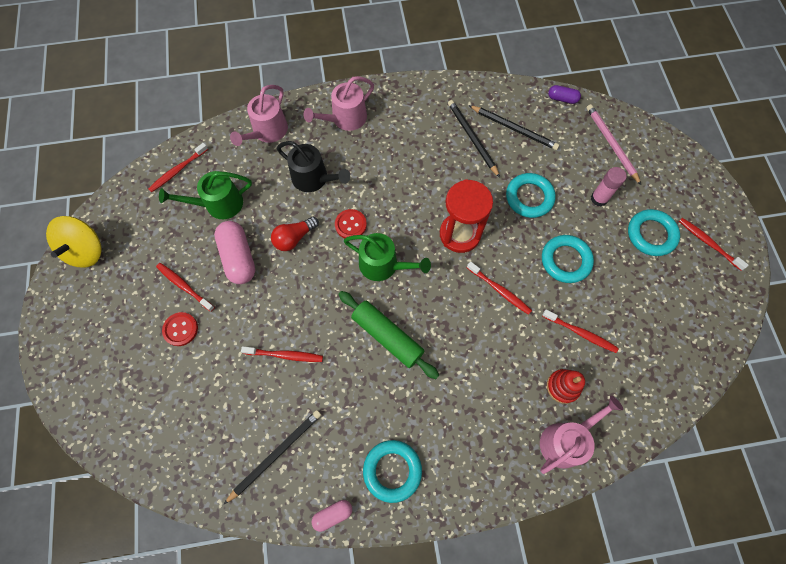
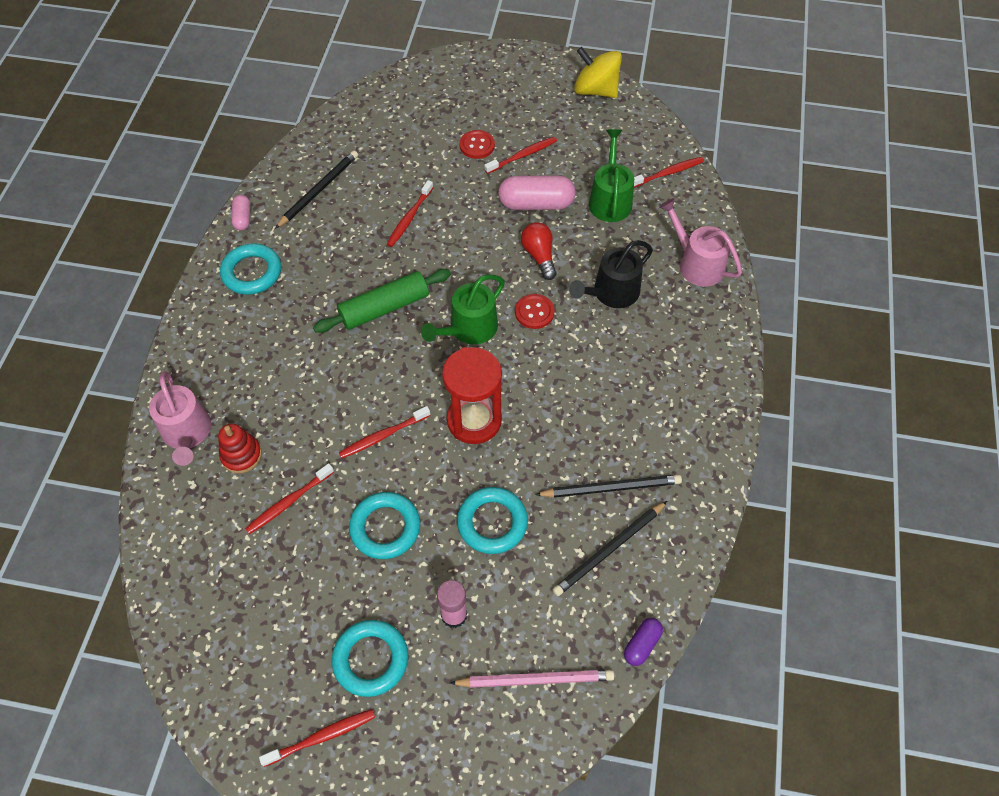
camera: 110 degrees right, 10 degrees down
red toothbrush [148,143,208,192] -> red toothbrush turned 90 degrees clockwise [634,157,704,188]
black pencil [223,410,321,505] -> black pencil turned 120 degrees counterclockwise [275,151,358,229]
pink watering can [304,76,374,131] -> none

